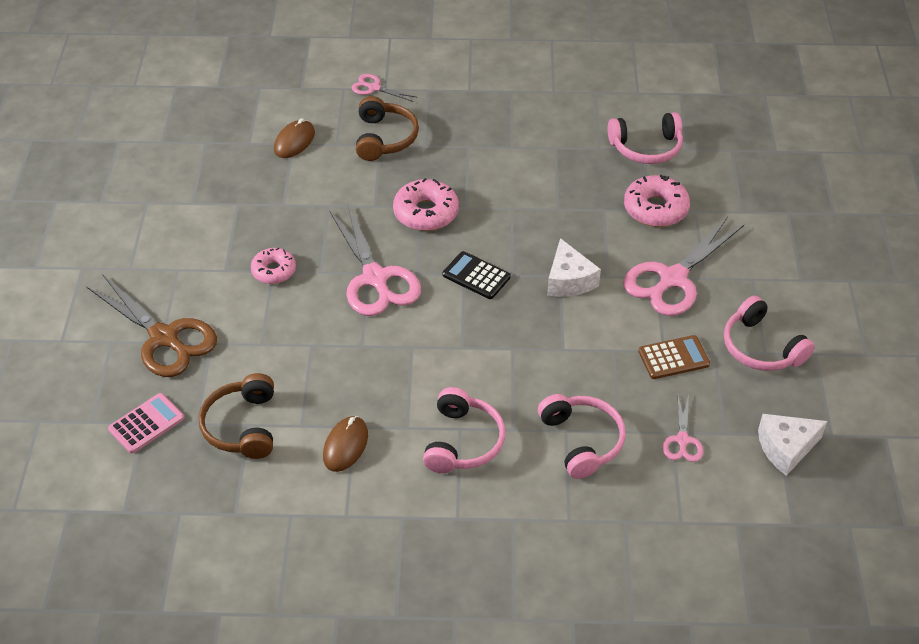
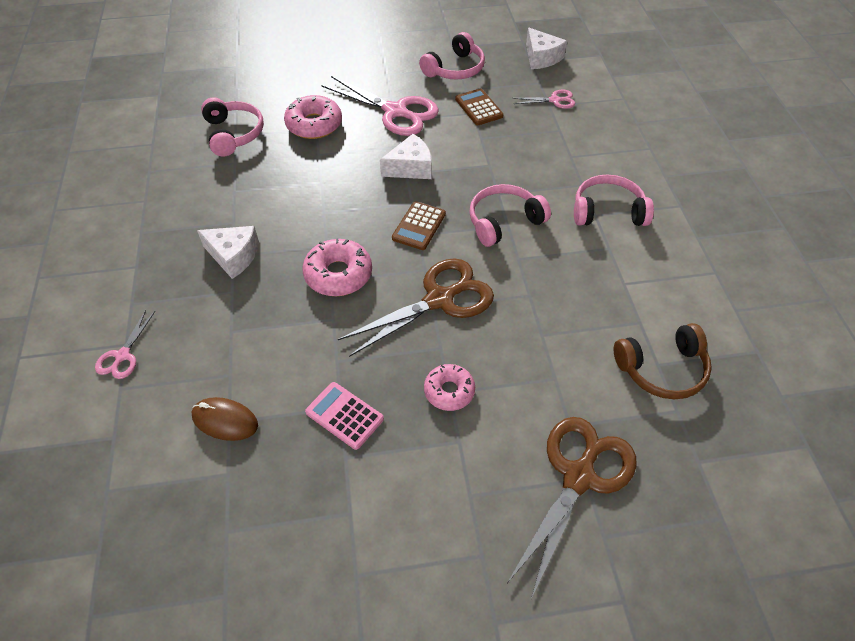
camera: 100 degrees left, 5 degrees up
pink calculator [108,393,184,454] -> pink calculator moved to [305,382,384,450]
brown mouse [323,416,368,472] -> none
pink scissors [329,205,421,316] -> brown scissors [338,258,494,357]
brown headphones [356,96,419,161] -> none
black calculator [443,251,511,299] -> brown calculator [392,201,446,250]
pink headphones [538,394,626,479] -> pink headphones moved to [469,184,551,247]
none -> white cheese [197,226,259,279]

